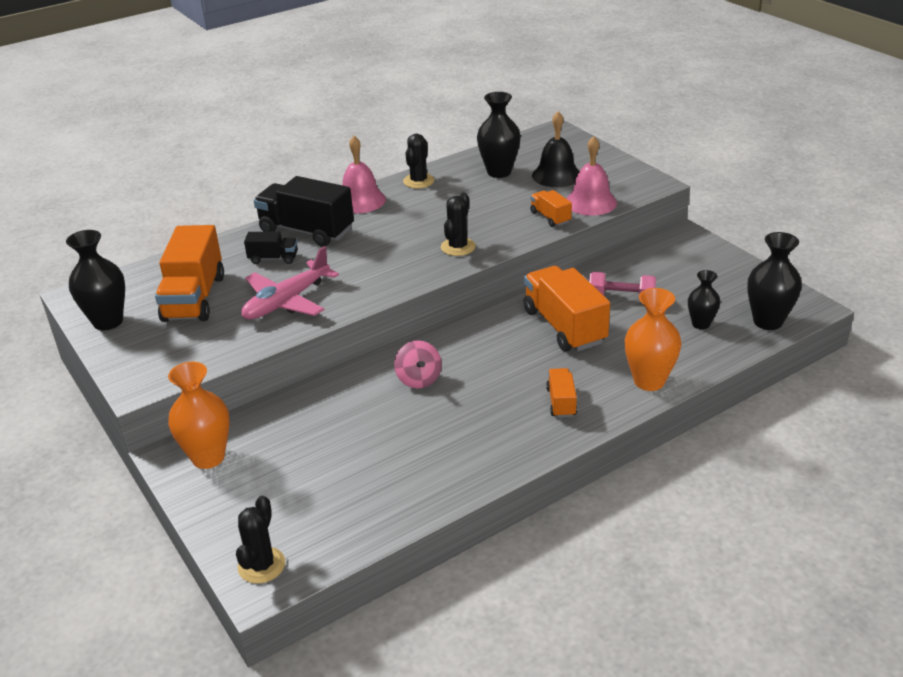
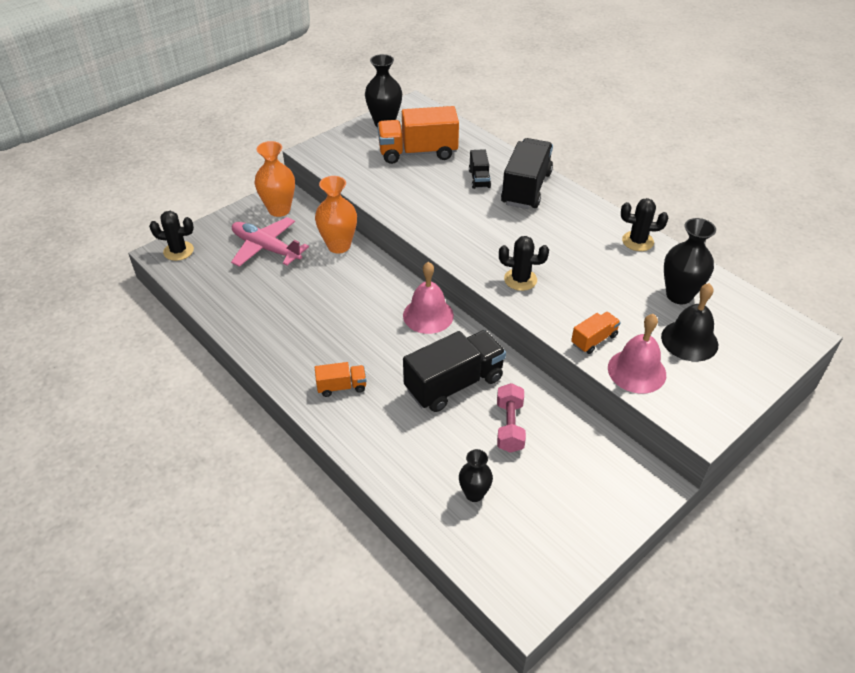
camera: 80 degrees right, 10 degrees up
pink plane [241,246,339,320] -> pink plane moved to [231,217,309,267]
pink bell [342,136,386,213] -> pink bell moved to [403,262,454,334]
pink spinning top [394,340,442,388] -> none
orange truck [524,266,610,351] -> black truck [403,330,506,412]
orange vase [625,288,682,391] -> orange vase moved to [315,176,357,254]
black vase [747,232,802,330] -> none

